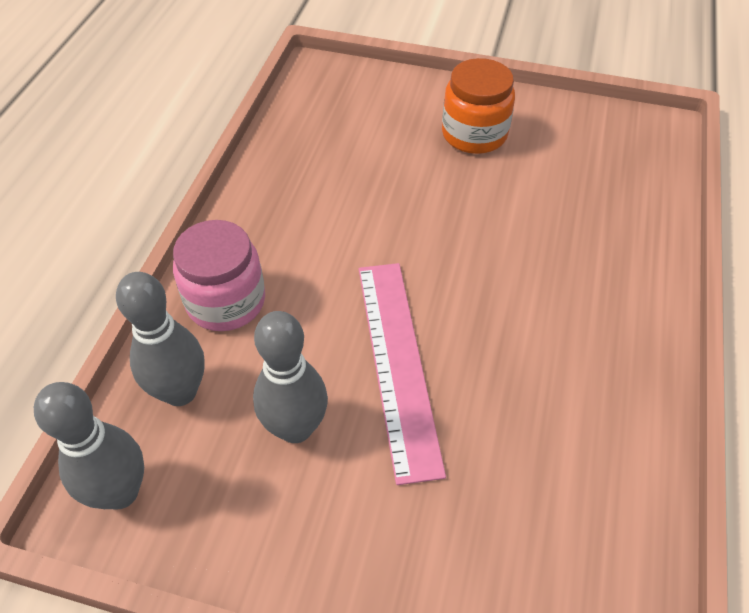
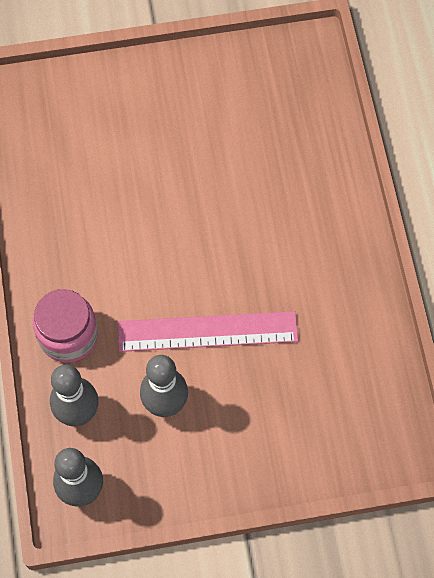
camera: 25 degrees left, 15 degrees up
pink ruler [359,263,446,485] -> pink ruler turned 60 degrees counterclockwise [118,311,298,352]
orange jar [442,58,515,154] -> none

